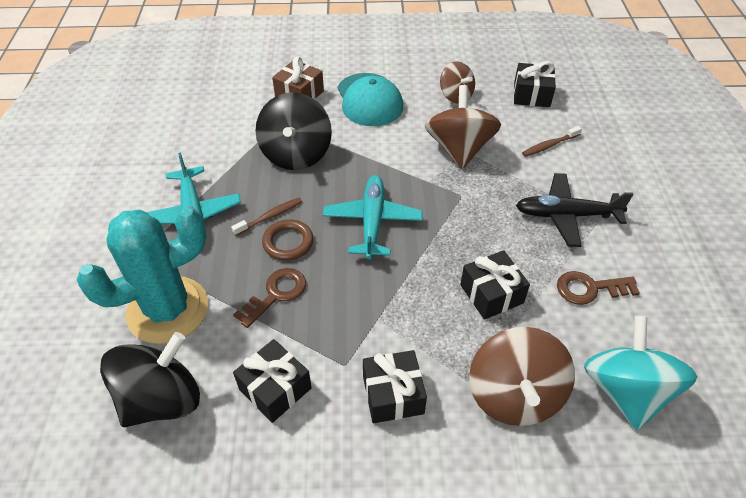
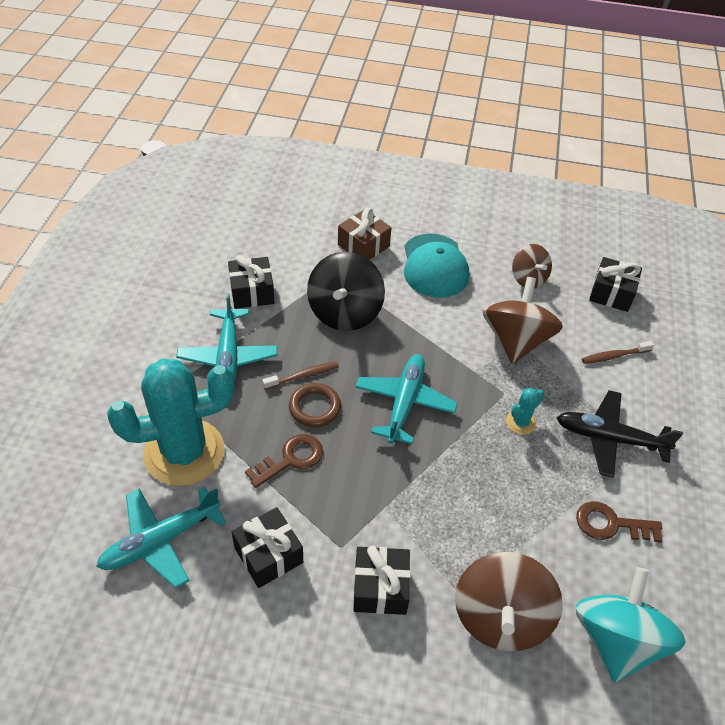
camera: 10 degrees right, 0 degrees up
black spinning top [100,332,200,427] -> turquoise plane [96,487,226,589]
black gift [460,250,530,320] -> black gift moved to [228,255,274,309]
none -> turquoise cactus [506,388,544,435]

